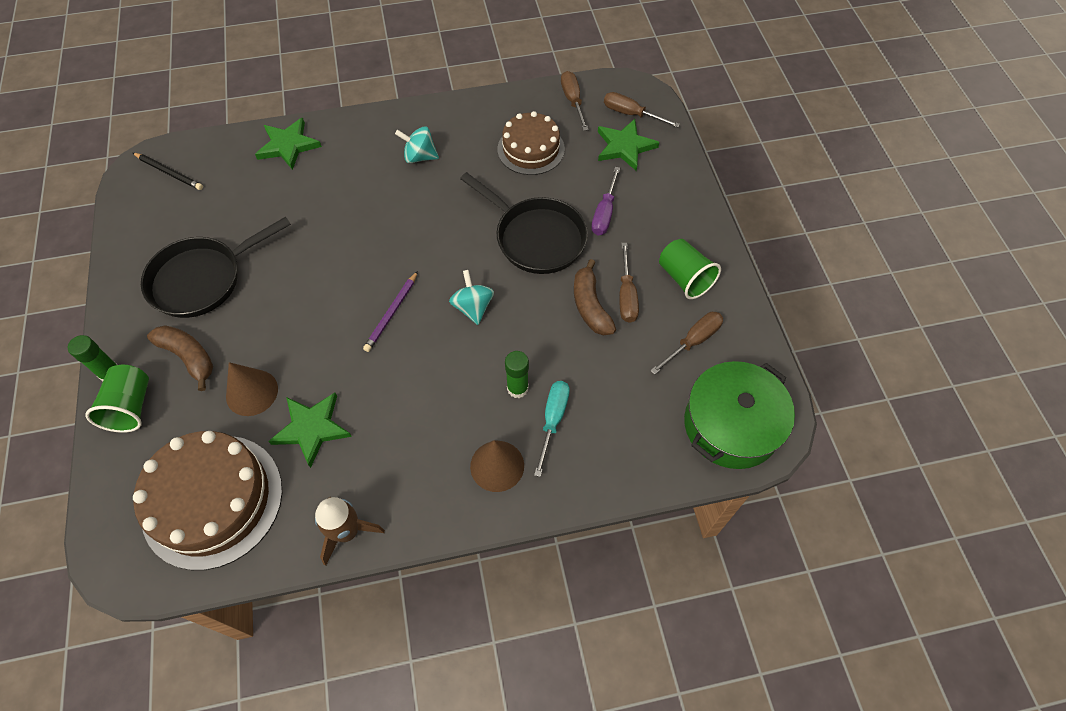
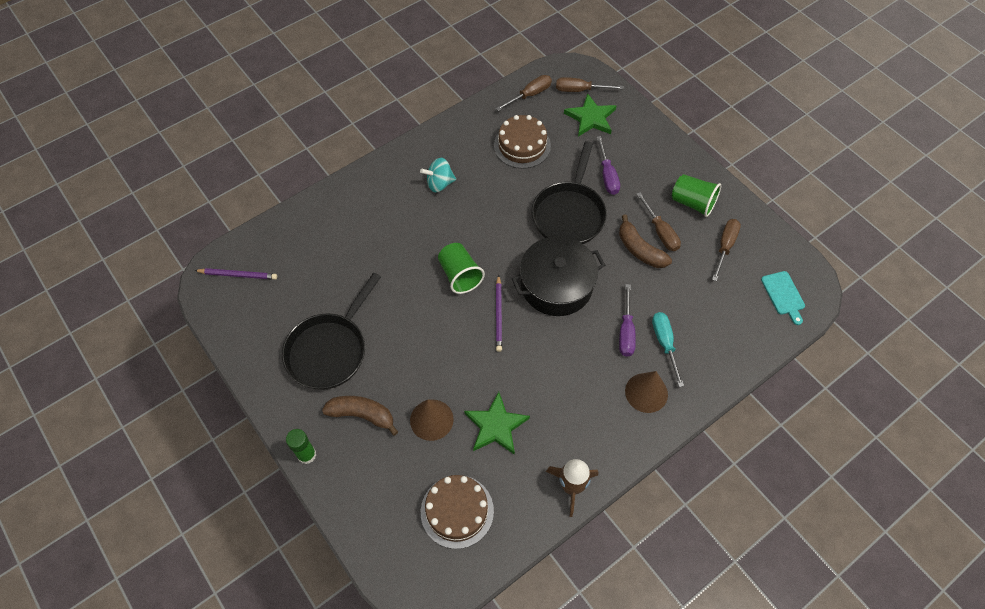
camera: 25 degrees left, 0 degrees up
green cup [85,365,149,433] -> green cup moved to [438,243,485,294]
black pencil [133,153,203,190] -> purple pencil [194,268,277,280]
brown cake [133,431,282,570] -> brown cake [421,475,494,549], size x0.64
green star [255,118,322,170] -> none
turquoise spinning top [449,270,494,325] -> black pot [512,236,605,316]
black pan [460,172,588,274] -> black pan turned 90 degrees clockwise [532,141,607,244]
green glue stick [505,351,529,398] -> purple screwdriver [619,284,636,357]
brown screwdriver [561,71,589,131] -> brown screwdriver turned 90 degrees clockwise [496,75,552,111]
green pot [684,361,795,469] -> turquoise cutting board [761,271,805,325]

